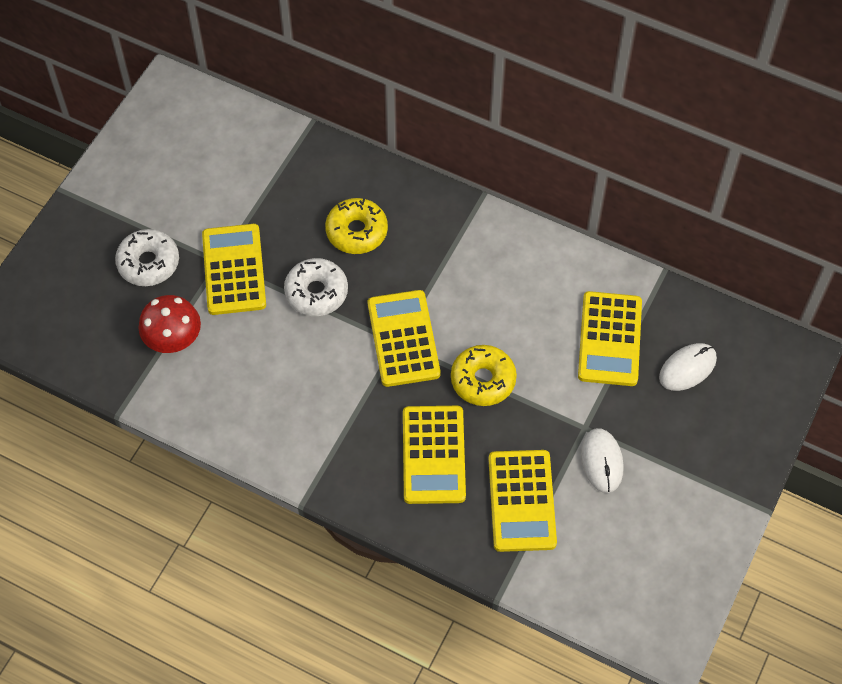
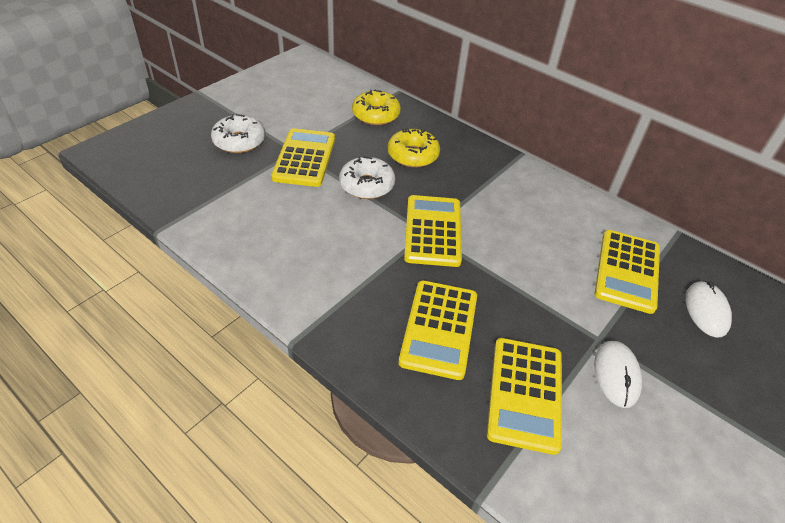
camera: 10 degrees right, 15 degrees down
red mushroom [139,295,201,353] -> none
yellow donut [451,345,517,406] -> yellow donut moved to [352,89,401,125]
white mouse [659,343,717,391] -> white mouse turned 60 degrees counterclockwise [686,281,732,338]

